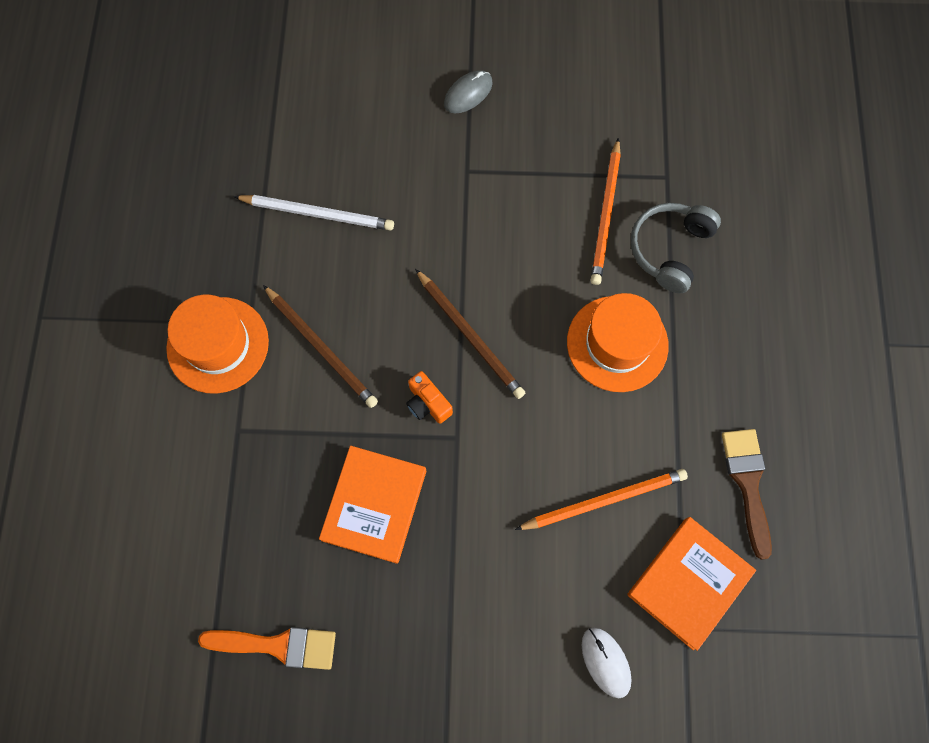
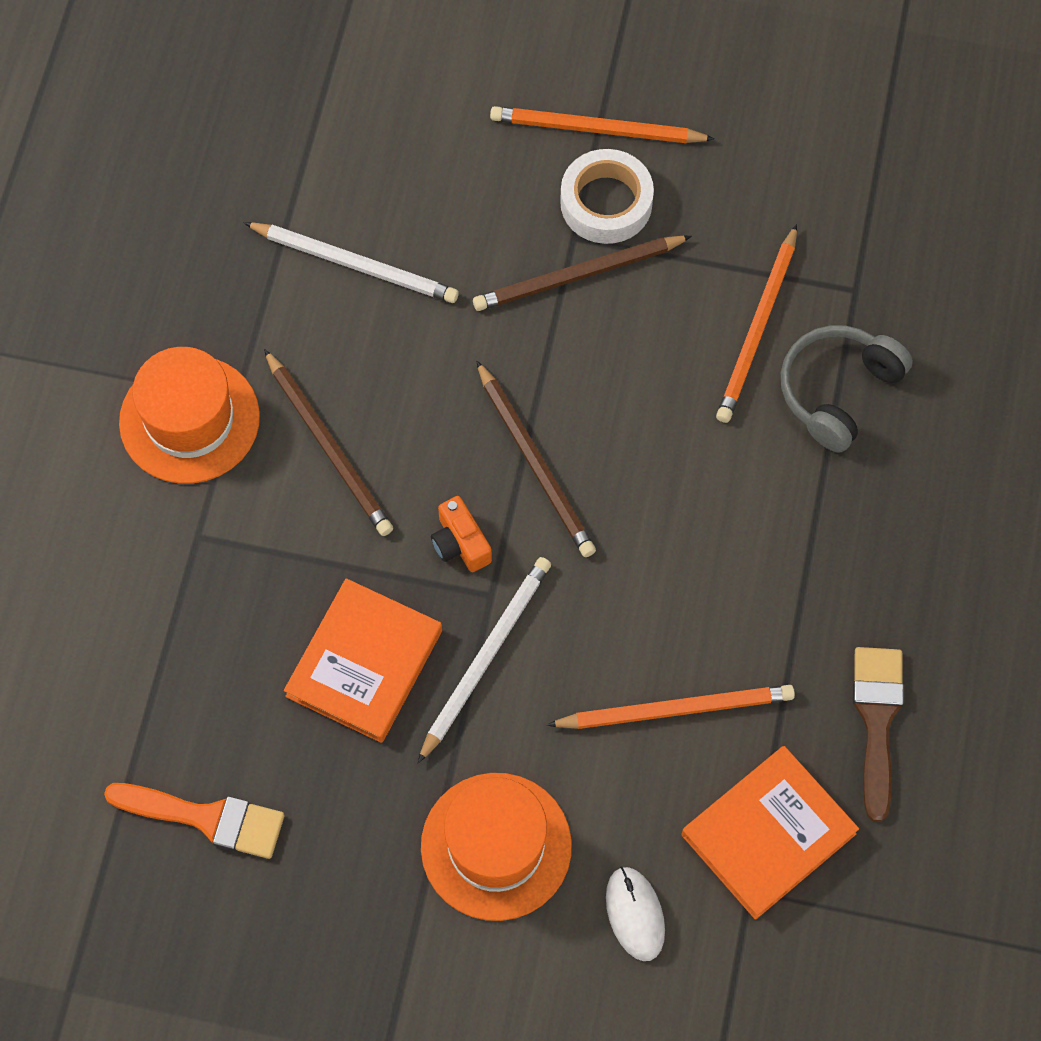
camera: 10 degrees right, 5 degrees down
grey mouse [444,70,493,113] -> orange pencil [490,106,715,143]
orange hat [567,293,669,392] -> orange hat moved to [421,773,572,921]
none -> white pencil [418,557,551,763]
none -> brown pencil [473,236,692,311]
none -> white tape [560,149,654,244]

